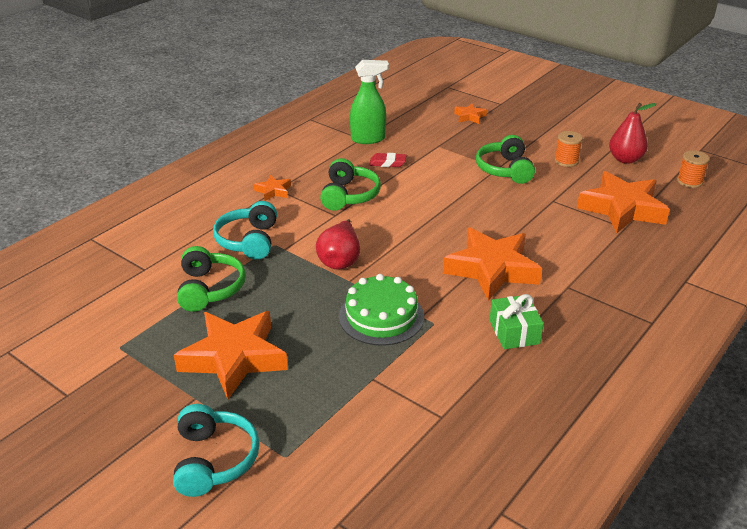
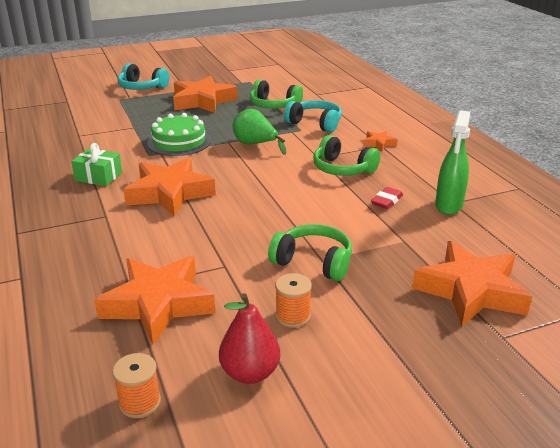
camera: 120 degrees right, 5 degrees down
red pear [316,219,360,269] -> green pear [233,109,286,155]
orange star [454,103,487,124] -> orange star [412,241,532,327], size x2.24

